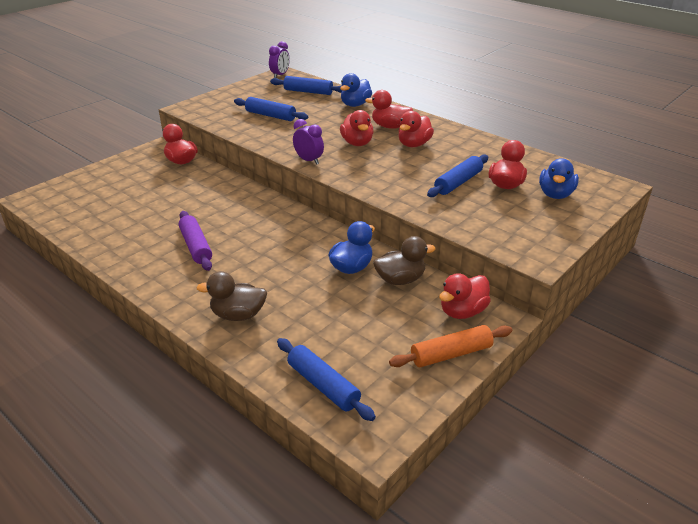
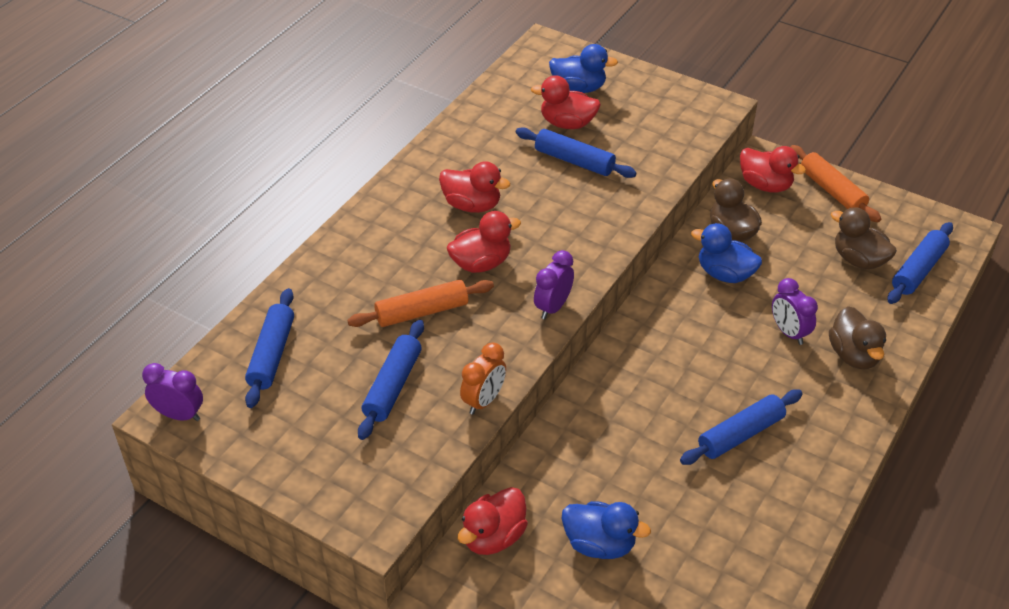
camera: 100 degrees left, 10 degrees up
purple rolling pin [179,211,212,271] -> blue rolling pin [680,389,803,465]
blue duck [340,73,372,107] -> blue duck moved to [562,501,651,559]
red duck [365,90,413,129] -> none
none -> orange rolling pin [347,280,494,327]
none -> orange clock [460,343,506,415]
none -> purple clock [772,278,818,345]
none -> brown duck [831,207,897,270]

